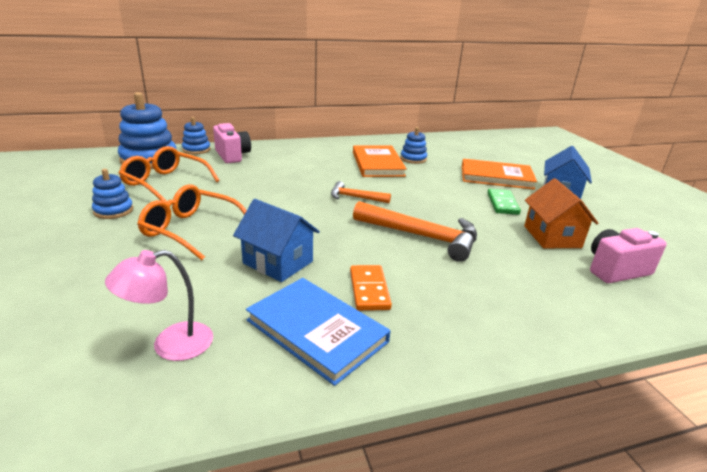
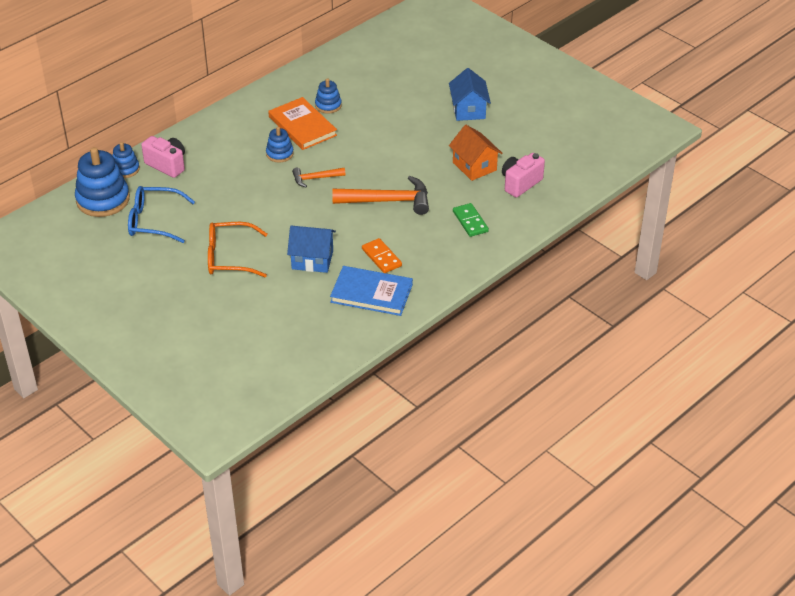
camera: 25 degrees left, 15 degrees up
blue stacking toy [92,169,133,219] -> blue stacking toy moved to [266,127,294,162]
pink lamp [105,250,213,361] -> none
orange glasses [119,146,219,203] -> blue glasses [128,186,195,243]
orange book [462,159,537,190] -> none
green domino [487,189,521,215] -> green domino moved to [453,203,489,237]

